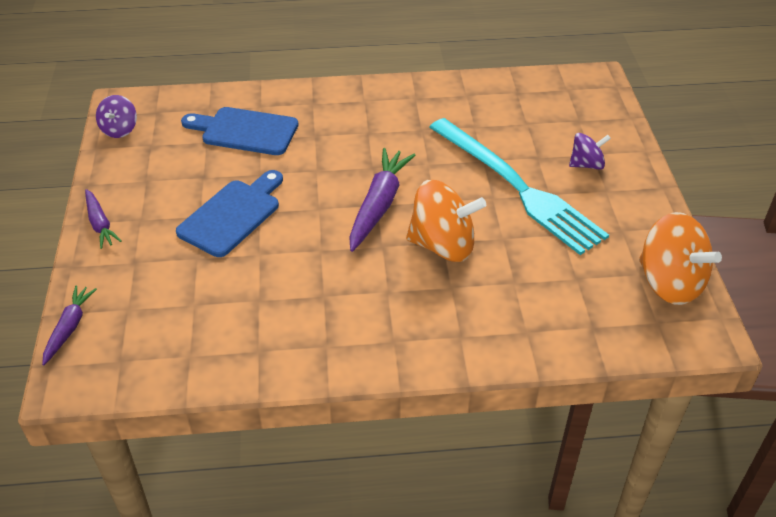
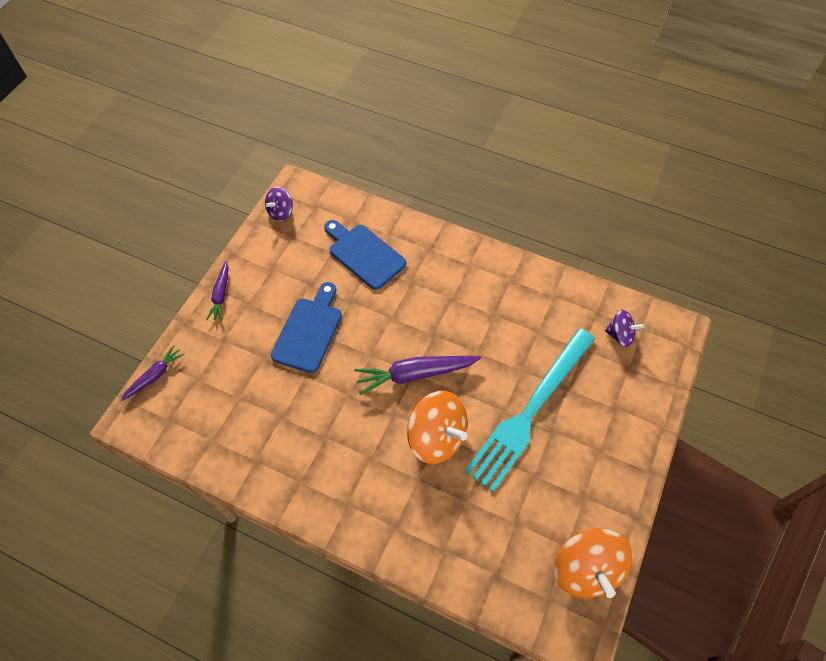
camera: 30 degrees right, 15 degrees up
blue cutting board [176,170,283,257] -> blue cutting board turned 45 degrees counterclockwise [271,282,342,373]
purple carrot [349,148,416,252] -> purple carrot turned 150 degrees counterclockwise [354,356,481,395]
turquoise fork [429,118,609,255] -> turquoise fork turned 45 degrees clockwise [464,328,595,492]
purple spinning top [569,133,611,170] -> purple spinning top moved to [605,310,644,347]

